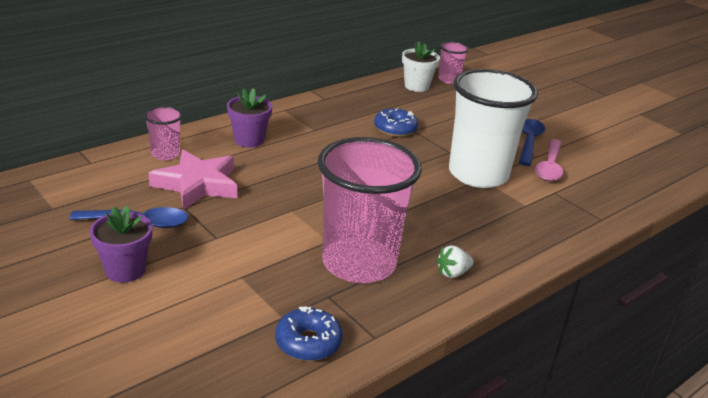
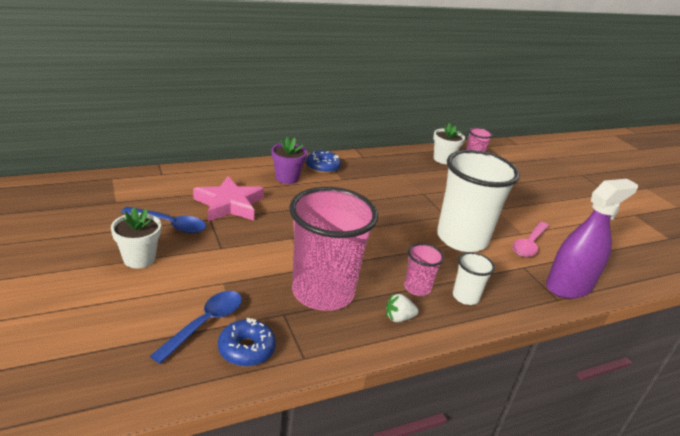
camera: 15 degrees right, 0 degrees up
purple flower pot [90,206,152,283] -> white flower pot [111,207,161,269]
pink cup [144,106,182,160] -> pink cup moved to [404,243,444,296]
blue donut [374,108,418,137] -> blue donut moved to [306,151,341,174]
blue spoon [519,119,545,166] -> blue spoon moved to [150,291,242,364]
none -> white cup [453,252,495,305]
none -> purple spray bottle [546,179,638,299]

